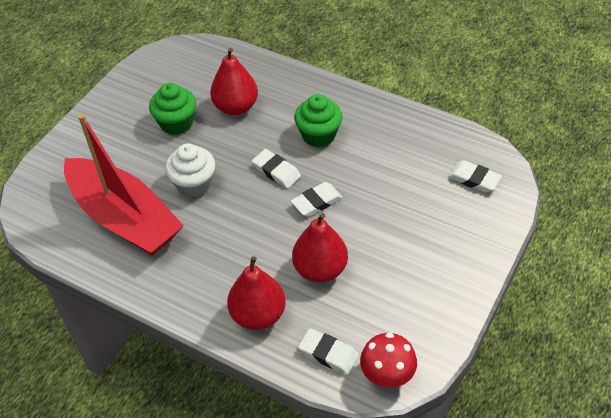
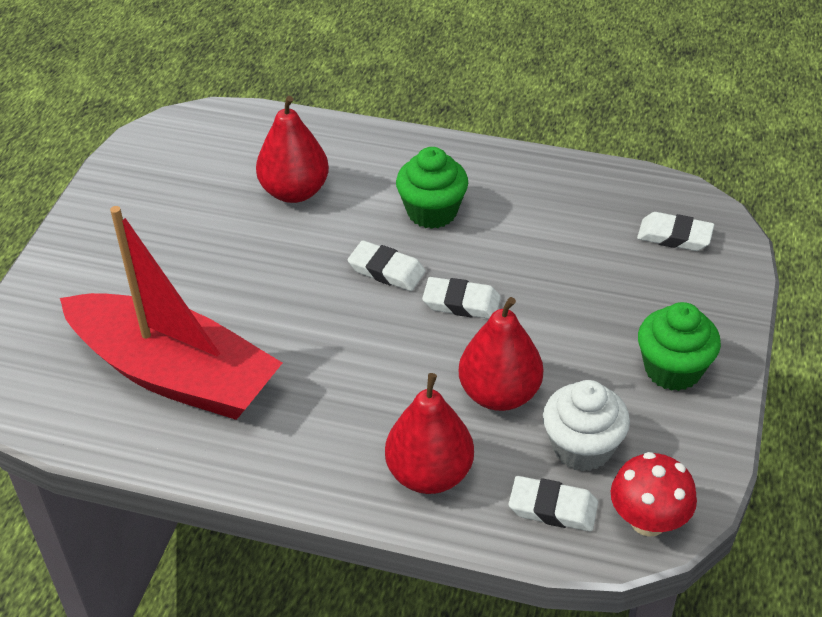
camera: 15 degrees left, 5 degrees down
green cupcake [149,83,196,135] -> green cupcake moved to [638,302,721,391]
white cupcake [165,143,215,198] -> white cupcake moved to [543,380,630,472]
white eraser [291,182,343,217] -> white eraser turned 60 degrees clockwise [422,277,501,319]

